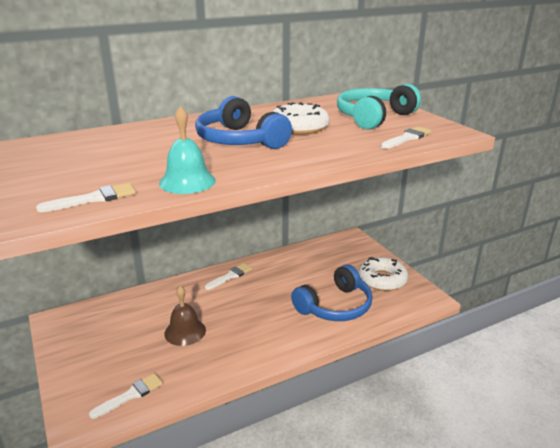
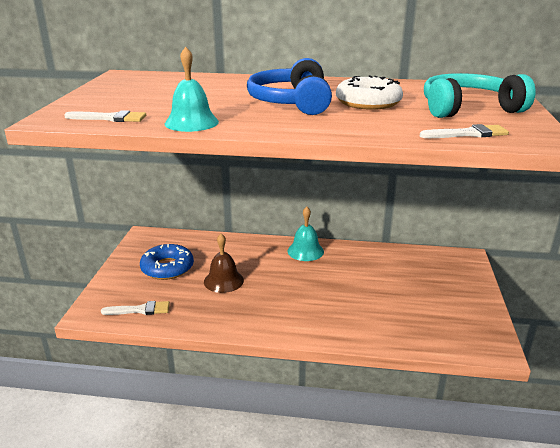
camera: 35 degrees right, 0 degrees up
white brush [205,263,252,290] -> turquoise bell [288,207,324,261]
blue headphones [291,264,373,321] -> none
white donut [359,257,408,291] -> none
none -> blue donut [140,244,194,280]

